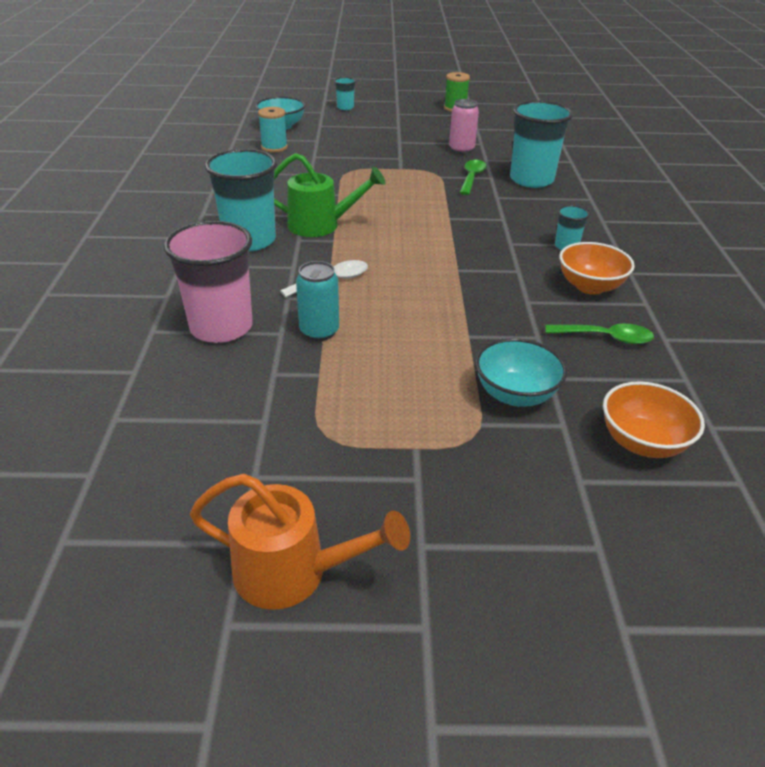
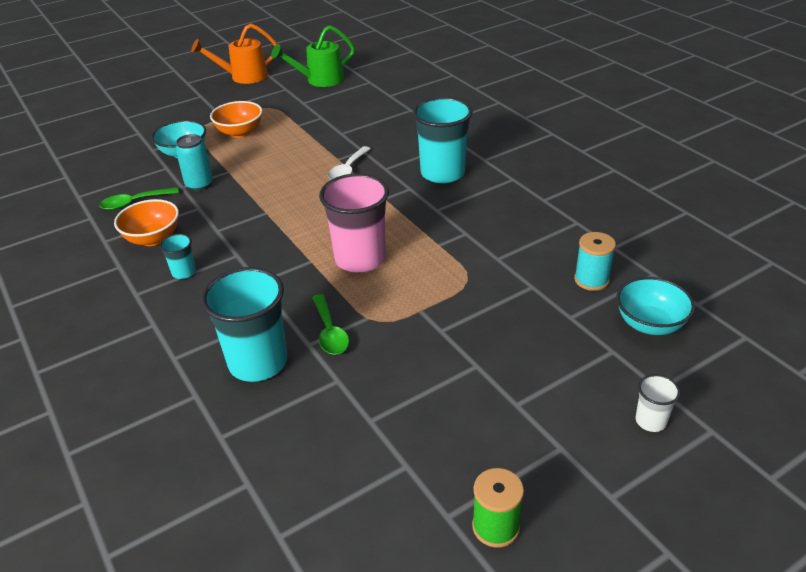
camera: 150 degrees right, 0 degrees up
pink cup [163,221,253,343] -> pink cup moved to [319,173,389,272]
green watering can [274,153,386,237] -> green watering can moved to [271,25,355,87]
turquoise can [296,261,339,341] -> turquoise can moved to [176,134,213,191]
turquoise cup [334,77,356,110] -> white cup [635,374,680,432]
pink can [449,99,479,154] -> none
orange bowl [603,381,705,458] -> orange bowl moved to [210,101,262,138]

